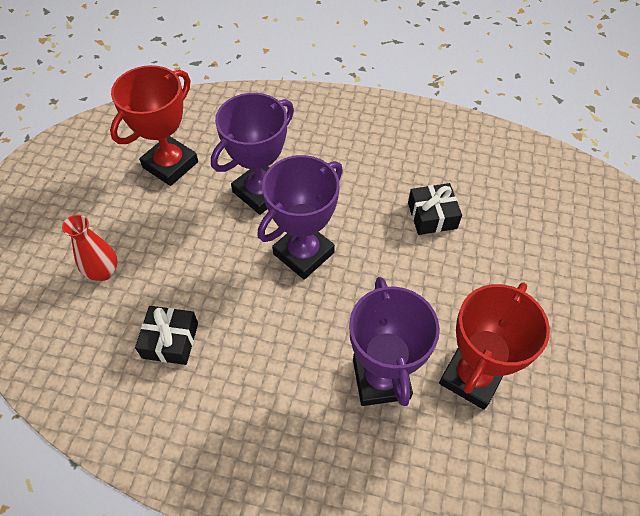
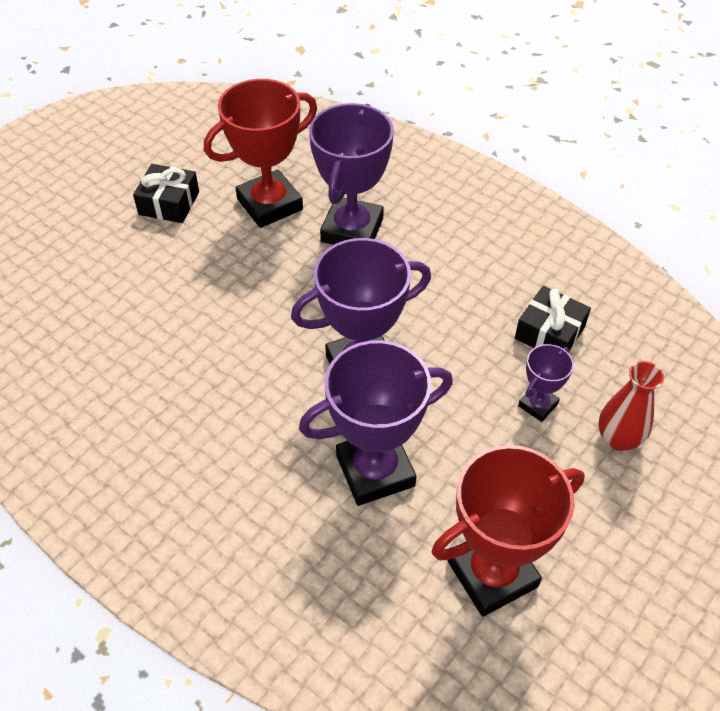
camera: 155 degrees left, 5 degrees down
black gift [408,183,462,235] -> black gift moved to [133,164,199,223]
none -> purple trophy [518,344,574,422]

